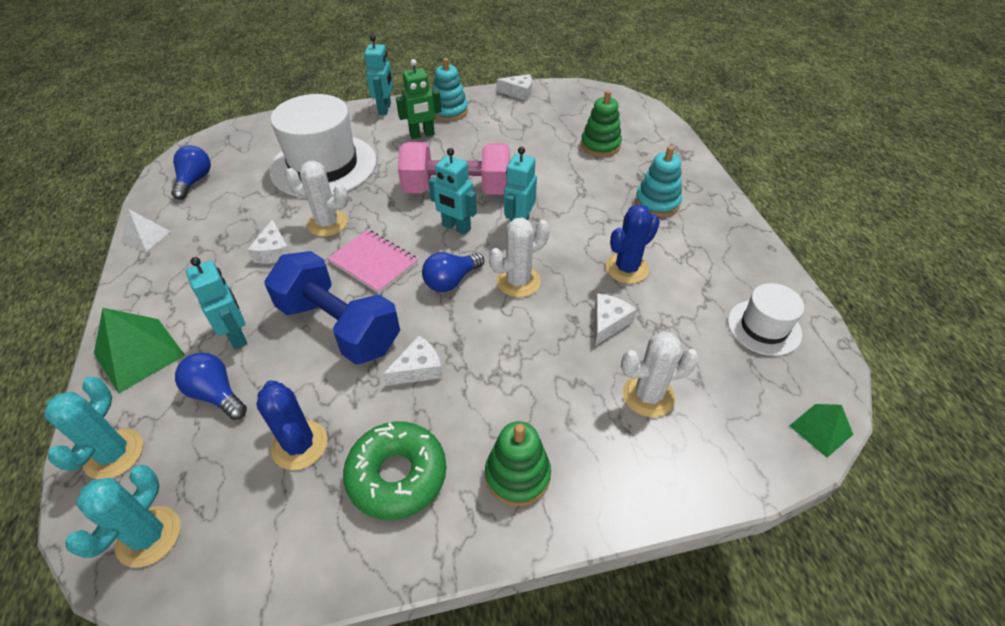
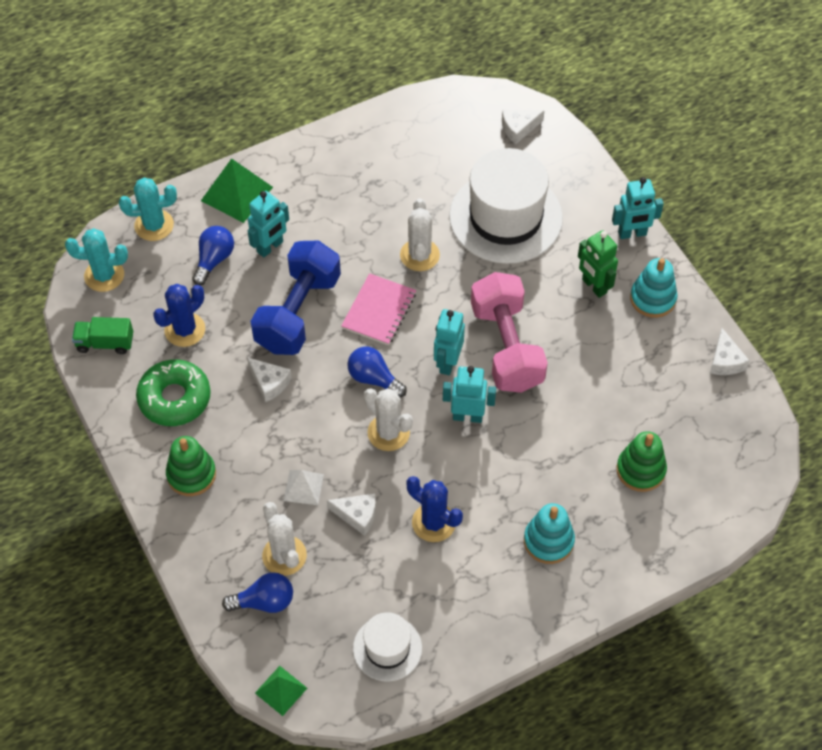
camera: 75 degrees right, 10 degrees up
white pyramid [121,209,171,252] -> white pyramid moved to [284,470,324,505]
blue light bulb [171,146,211,200] -> blue light bulb moved to [222,572,293,613]
white cheese [247,219,290,264] -> white cheese moved to [502,110,544,144]
none -> green truck [72,317,133,354]

